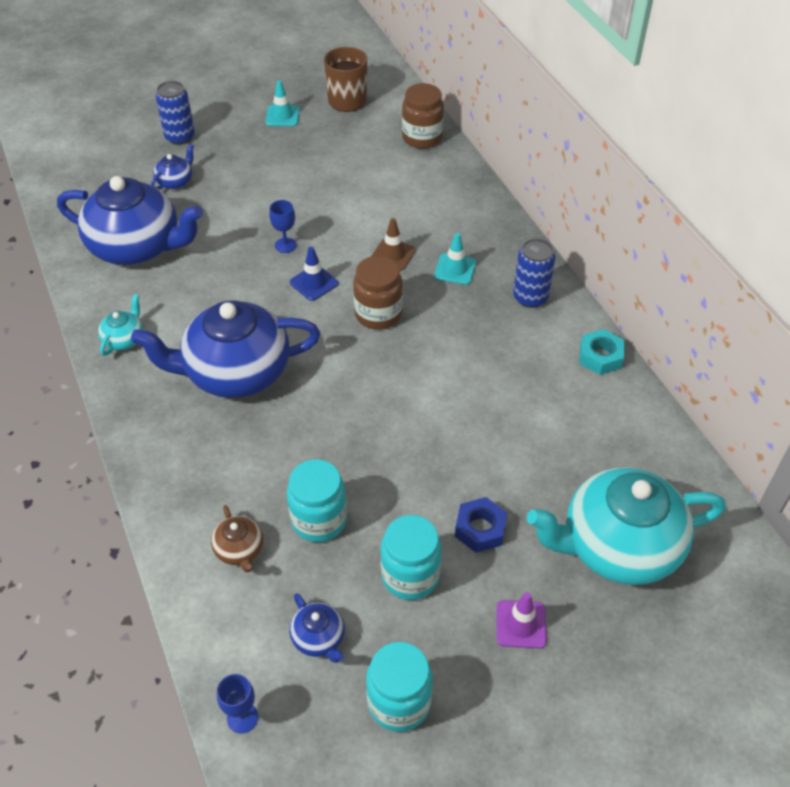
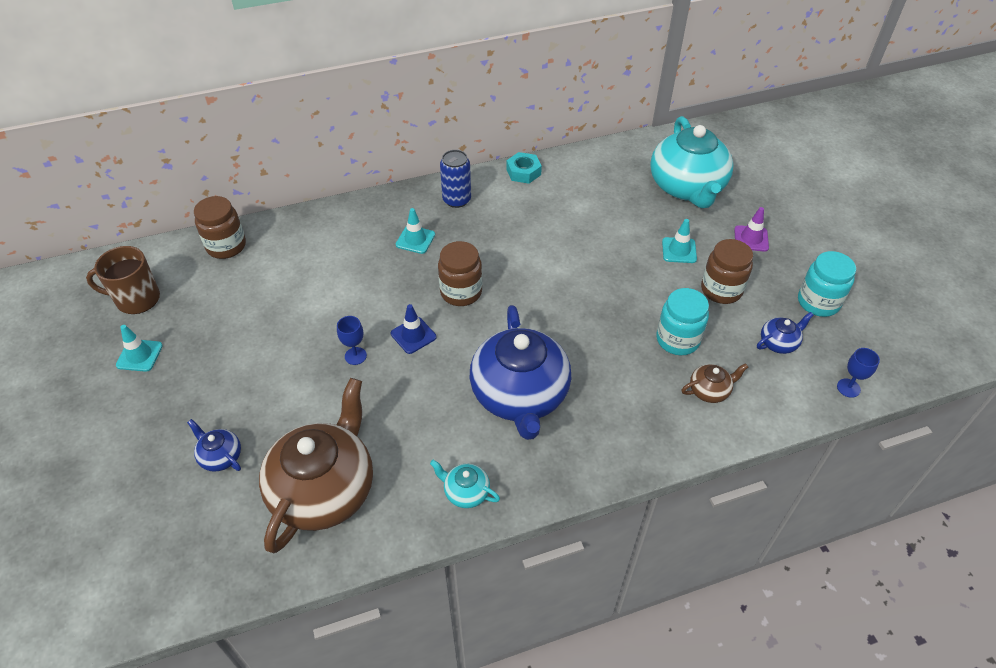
camera: 85 degrees left, 0 degrees up
blue teapot [57,176,203,265] -> brown teapot [259,378,373,553]
blue can [156,81,195,145] -> none
brown traffic cone [371,218,416,271] -> none
turquoise jar [380,515,442,600] -> brown jar [701,239,753,304]
blue nut [455,497,507,553] -> turquoise traffic cone [662,219,697,263]

